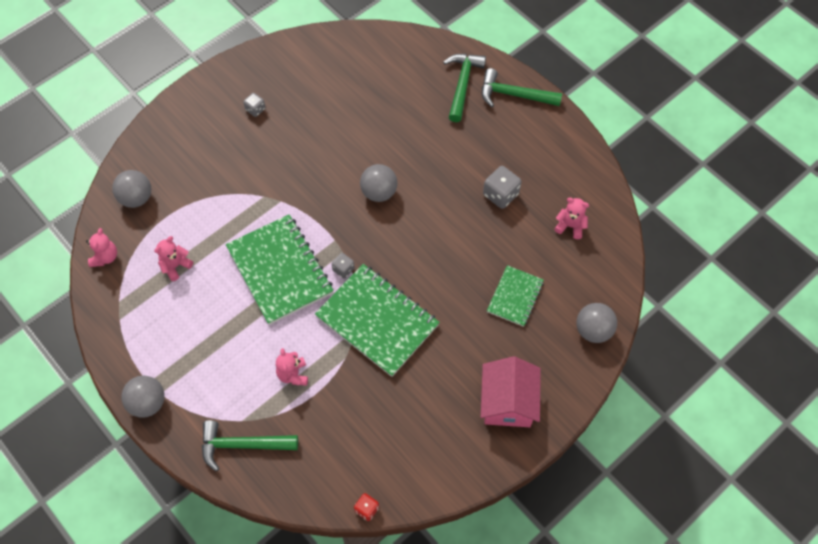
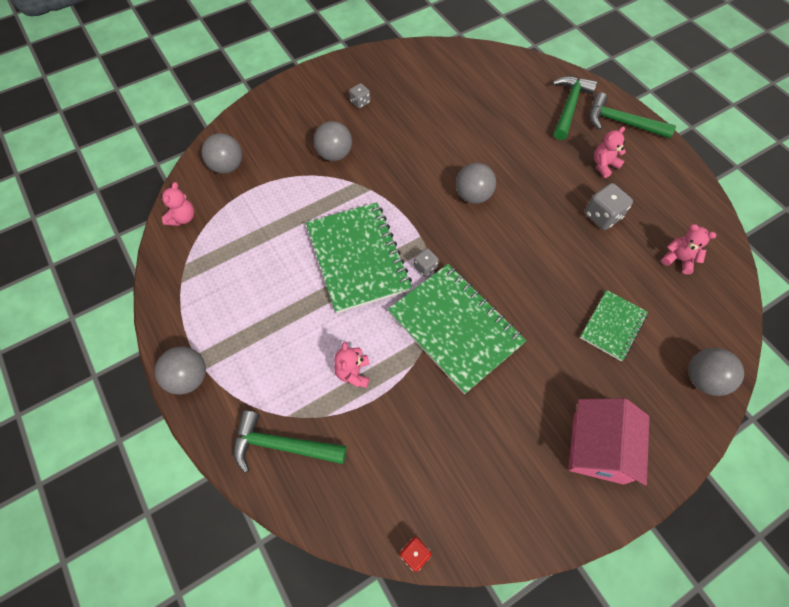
camera: 10 degrees right, 0 degrees up
pink teddy bear [154,236,193,281] -> pink teddy bear moved to [594,127,626,178]
none -> grey ball [314,121,352,161]

